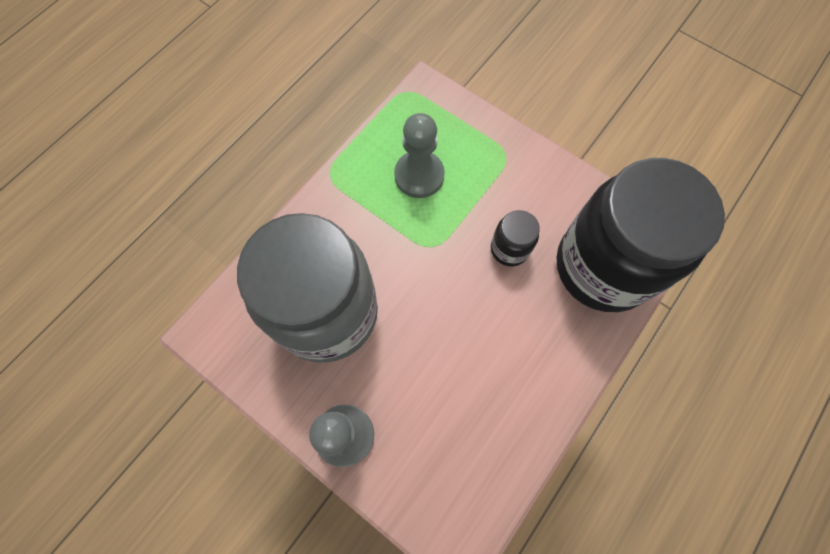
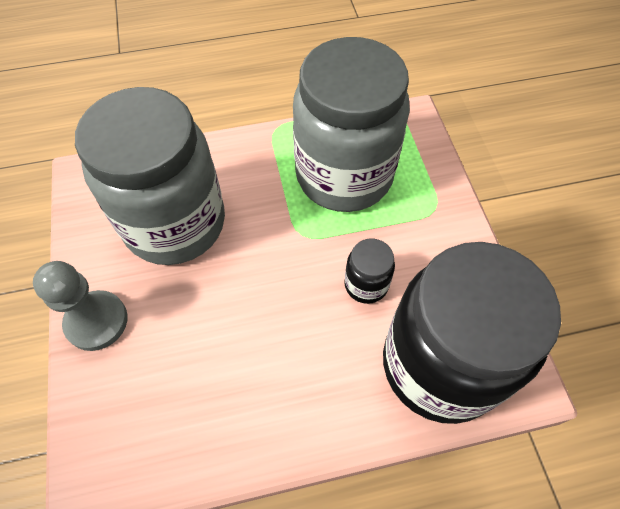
camera: 40 degrees right, 10 degrees down
grey pawn [394,113,445,198] -> grey jar [293,37,410,212]

